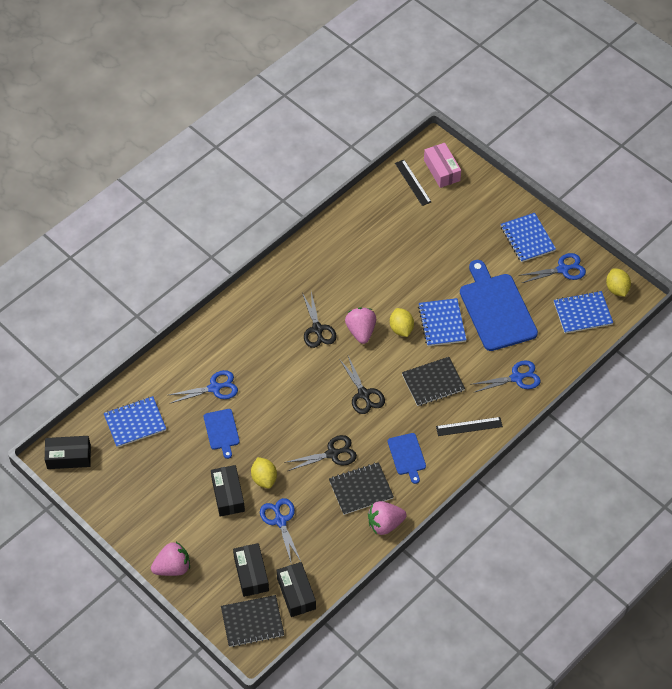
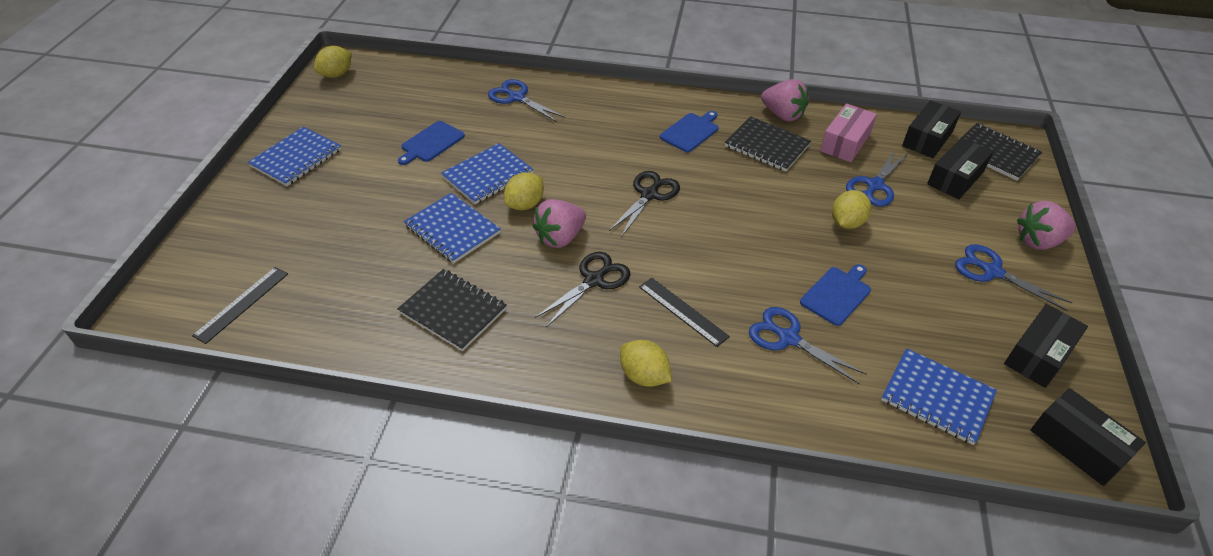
camera: 125 degrees left, 10 degrees down
pink strawberry [151,542,190,576] -> pink strawberry turned 45 degrees counterclockwise [1017,201,1076,250]
black box [211,465,245,517] -> black box moved to [1004,304,1088,388]
black scissors [284,435,357,471] -> none
black notebook [402,357,465,406] -> black notebook moved to [397,269,507,351]
pink box [424,143,461,188] -> pink box moved to [820,103,877,162]
black ruler [436,417,503,436] -> black ruler moved to [639,278,730,347]
blue cutting board [460,260,538,351] -> blue cutting board [398,121,465,165], size x0.50
blue scissors [518,253,586,283] -> blue scissors moved to [955,244,1072,311]
blue notebook [554,291,613,333] -> blue notebook moved to [404,193,501,263]
none -> yellow lemon [620,340,671,387]

